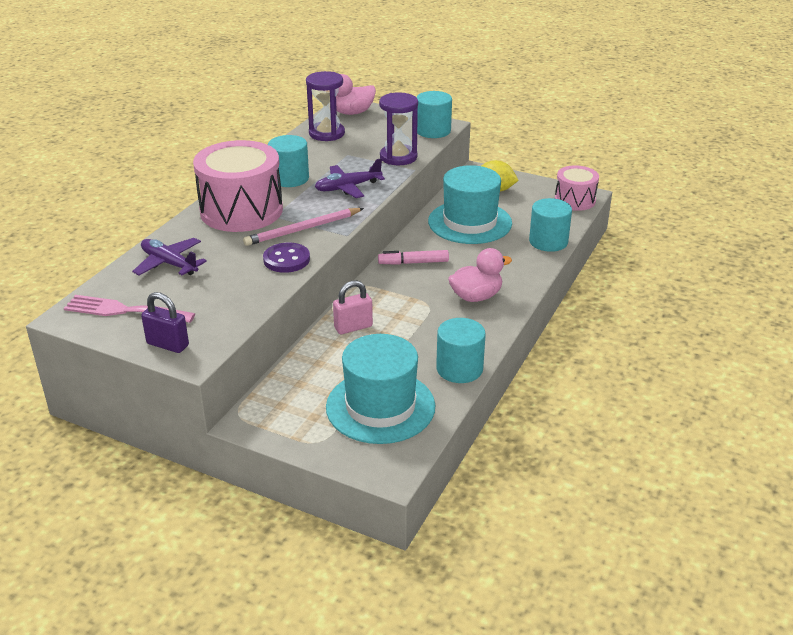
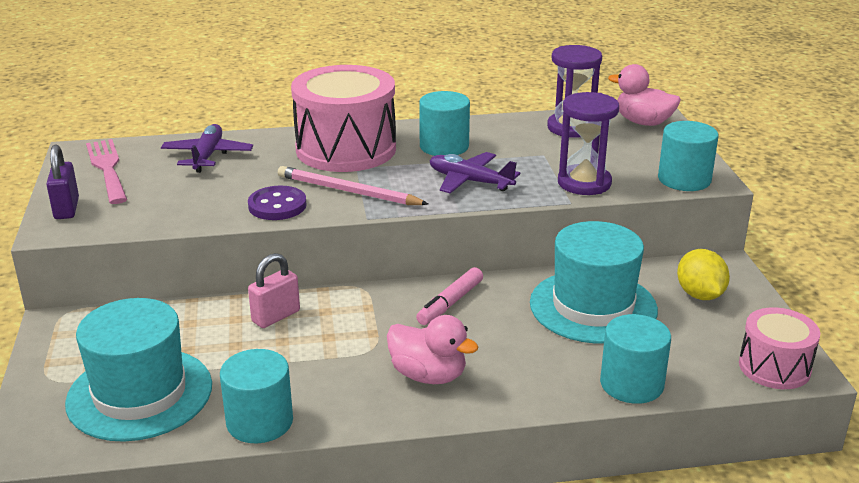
camera: 55 degrees right, 5 degrees down
pink padlock [333,280,373,334] -> pink padlock turned 75 degrees counterclockwise [248,253,300,328]
pink marker [378,250,449,265] -> pink marker turned 105 degrees counterclockwise [416,267,483,325]

